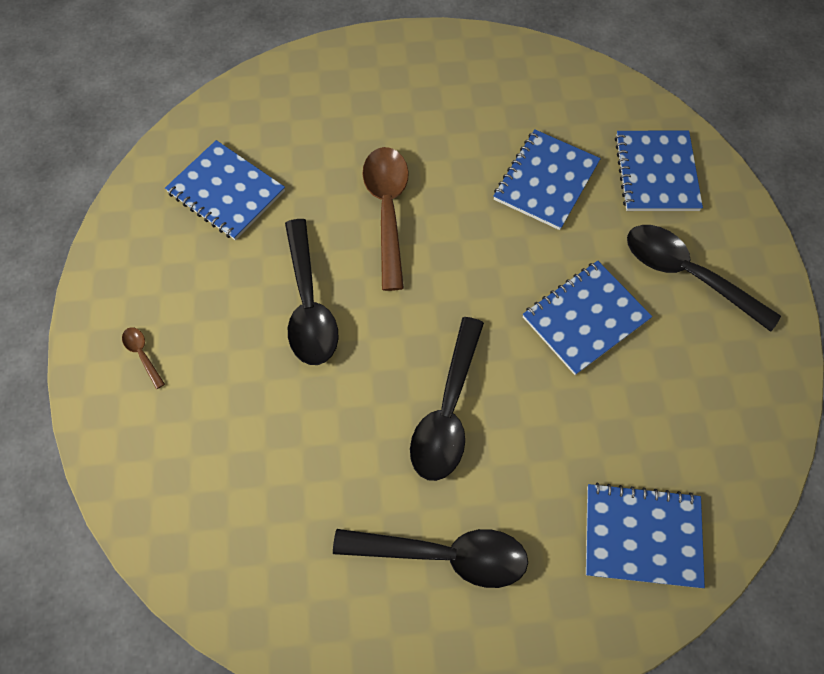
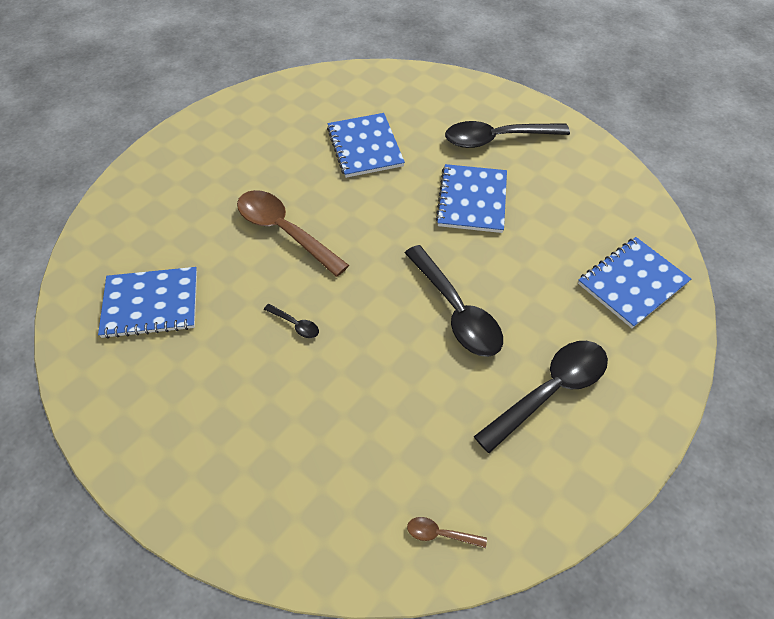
camera: 45 degrees left, 10 degrees down
brown spoon [122,327,165,389] -> brown spoon moved to [407,517,487,548]
black spoon [285,219,339,365] -> black spoon [264,304,319,338], size x0.42
blue notebook [615,131,703,211] -> none

